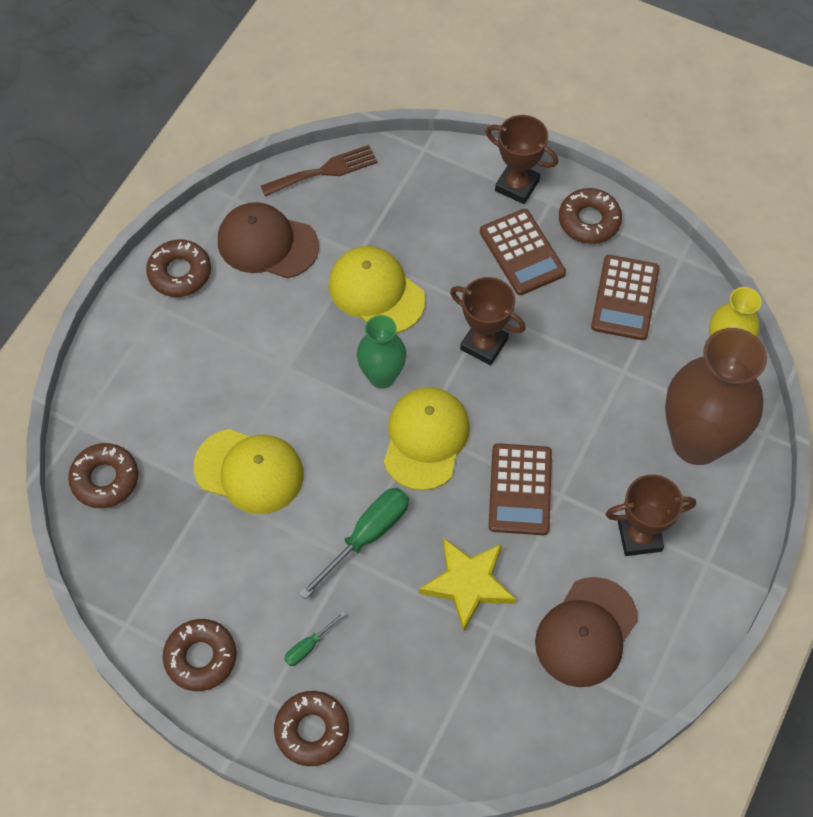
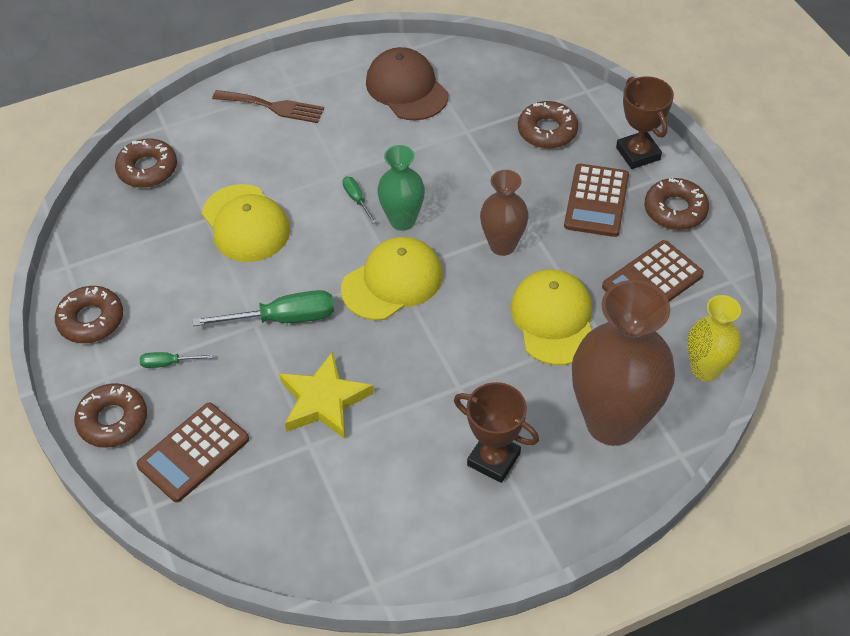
camera: 40 degrees right, 10 degrees down
brown donut [146,240,211,297] -> brown donut moved to [518,101,578,149]
brown fork [261,145,378,196] -> brown fork moved to [212,90,324,123]
yellow cap [328,246,425,333] -> yellow cap moved to [511,269,592,365]
brown trophy [450,277,526,365] -> brown vase [480,170,529,256]
brown calculator [488,443,552,535] -> brown calculator moved to [136,403,249,502]
brown cap [535,577,638,687] -> none
none -> green screwdriver [342,177,376,224]

